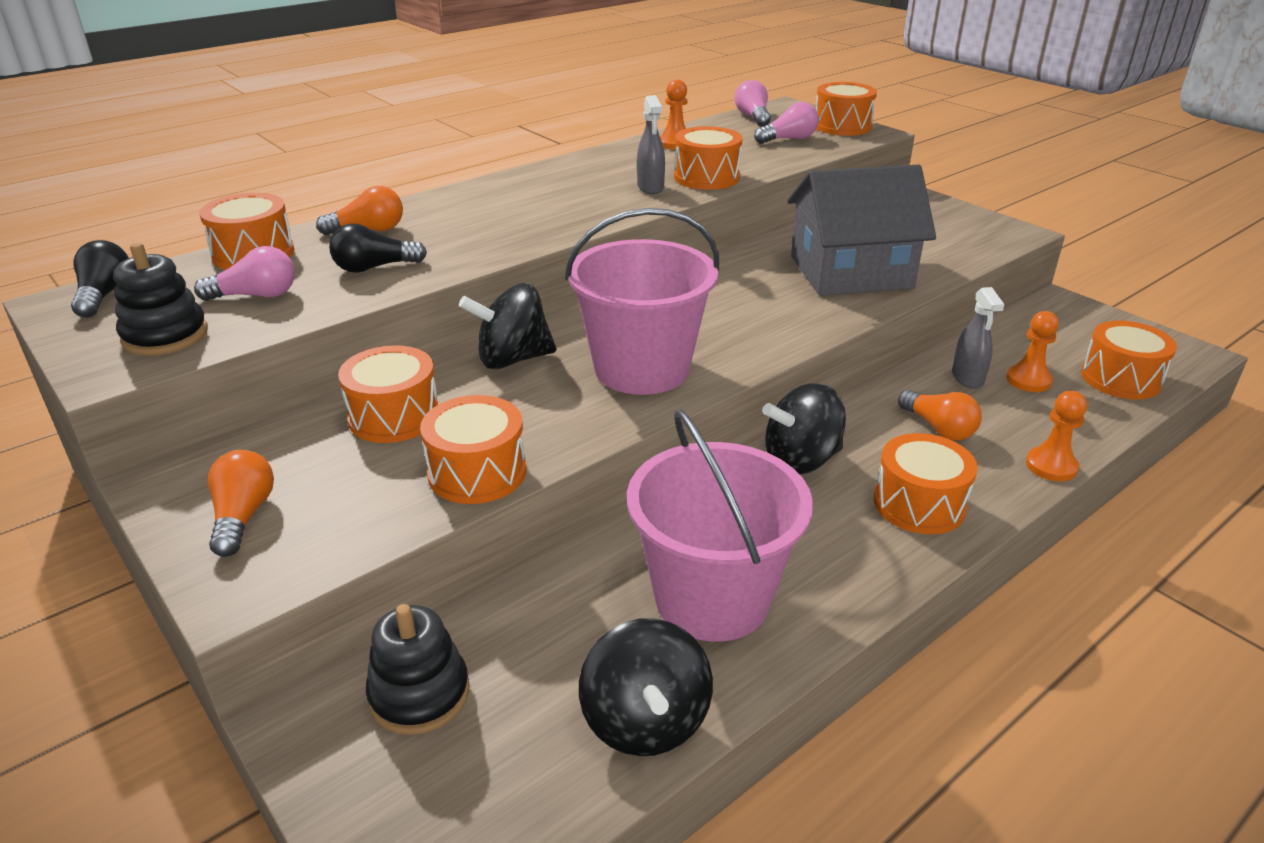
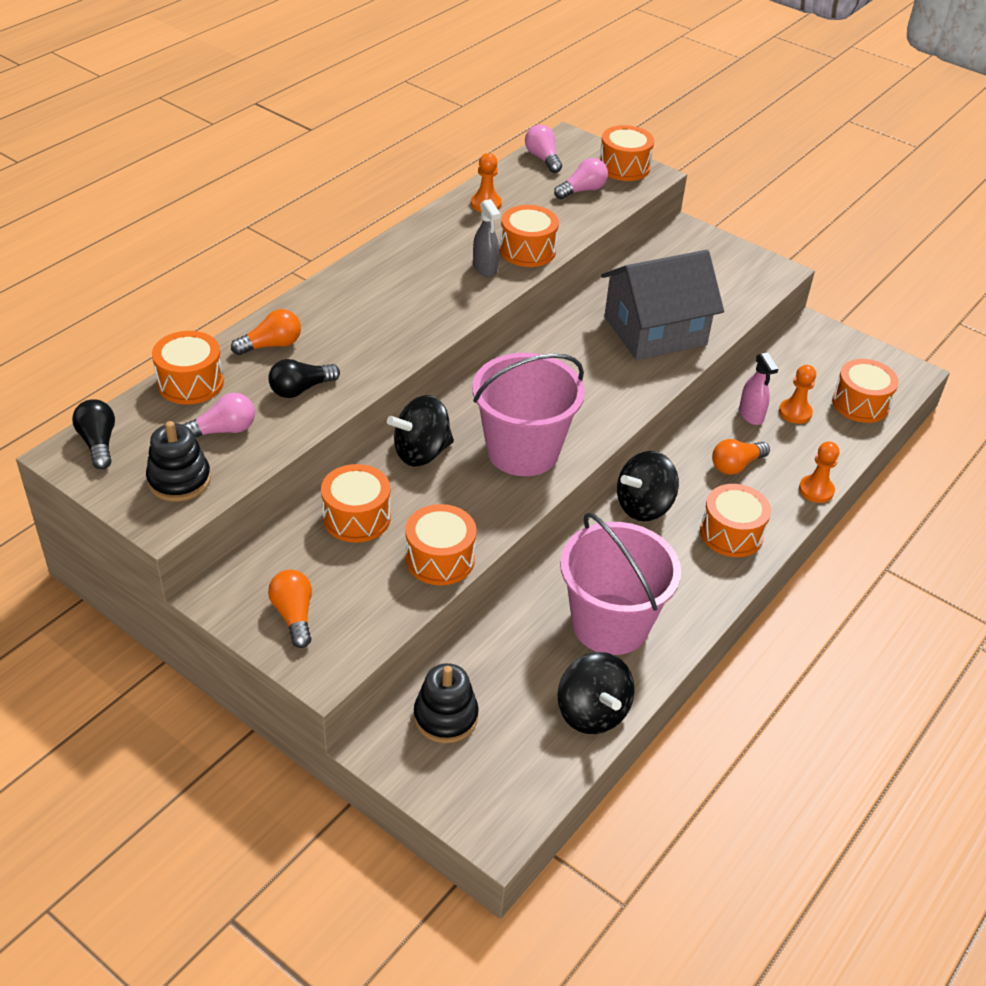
camera: 15 degrees left, 10 degrees up
orange light bulb [898,389,982,440] -> orange light bulb turned 105 degrees clockwise [712,439,770,475]
grey spray bottle [952,287,1005,389] -> pink spray bottle [739,353,778,425]

